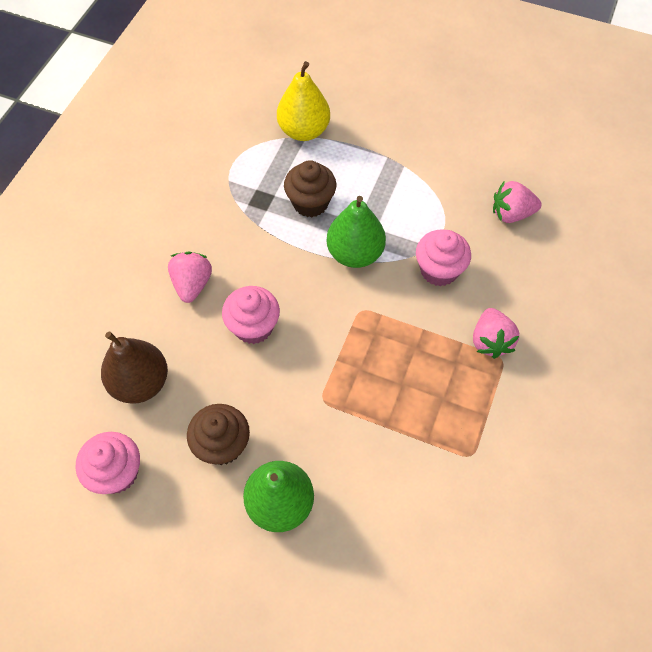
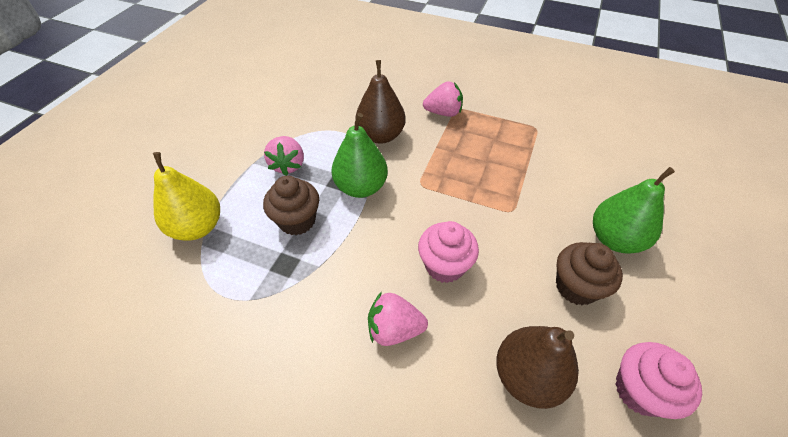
camera: 90 degrees left, 10 degrees down
pink cupcake [416,229,471,286] -> brown pear [355,60,406,144]
pink strawberry [493,181,542,223] -> pink strawberry moved to [264,136,304,176]

